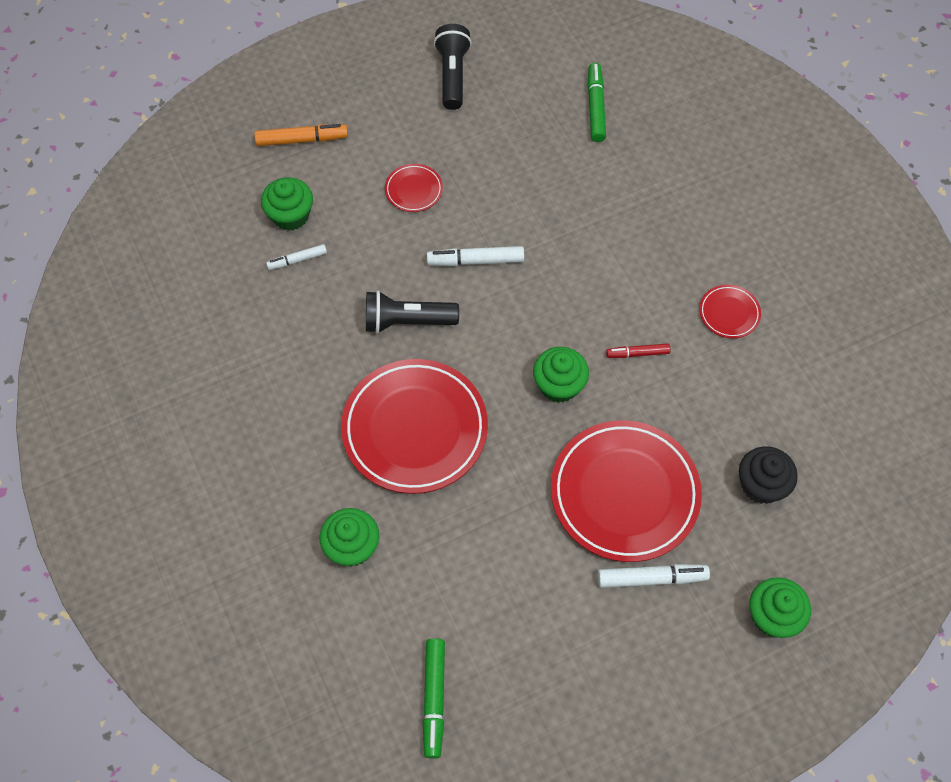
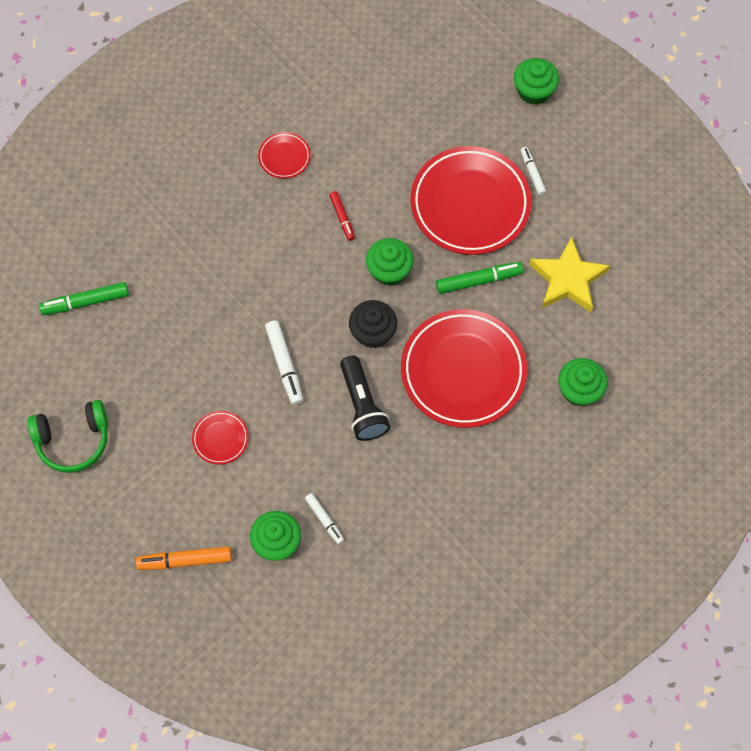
camera: 105 degrees left, 5 degrees up
orange marker [254,124,348,146] -> orange marker turned 75 degrees counterclockwise [136,546,232,570]
green marker [423,638,445,759] -> green marker moved to [436,262,523,294]
black flashlight [434,24,472,110] -> green headphones [27,400,108,473]
white marker [598,564,710,588] -> white marker [521,147,546,195], size x0.63
black cupcake [739,446,798,504] -> black cupcake moved to [349,300,397,348]
none -> yellow star [529,237,610,312]

